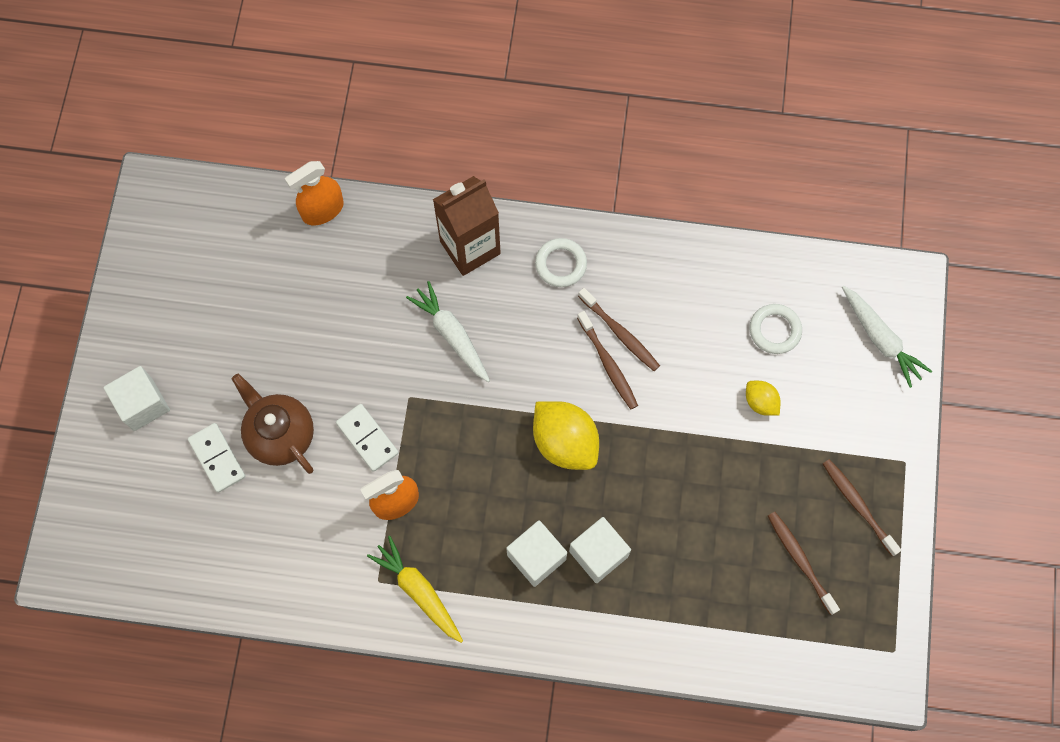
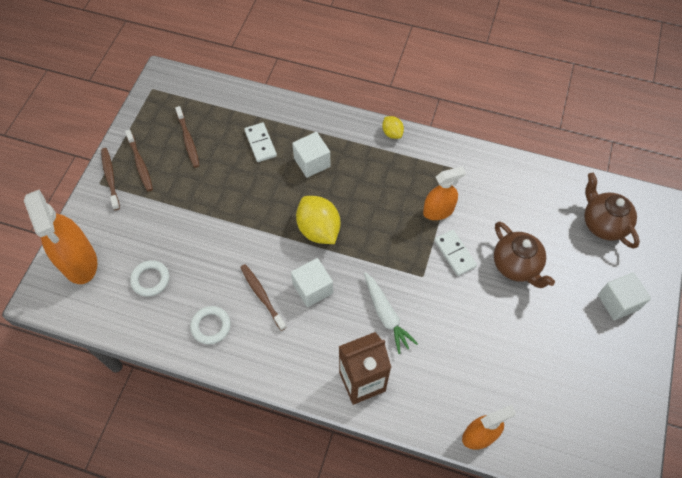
camera: 170 degrees left, 10 degrees down
white domino [188,423,246,493] -> white domino moved to [244,123,277,162]
yellow carrot [367,536,463,643] -> none
white cube [506,520,567,587] -> white cube moved to [291,258,333,307]
white ring [535,238,587,287] -> white ring moved to [190,306,231,345]
brown toothbrush [577,311,638,410] -> brown toothbrush moved to [101,148,120,210]
yellow lemon [746,381,781,416] -> yellow lemon moved to [382,116,404,139]
white carrot [842,286,932,388] -> orange spray bottle [23,190,97,284]
none -> brown teapot [584,173,640,249]

